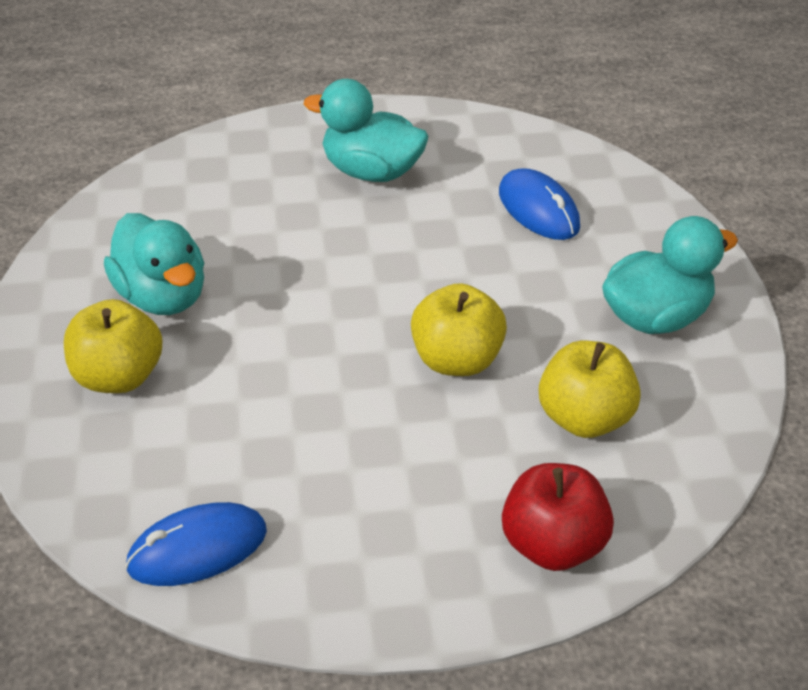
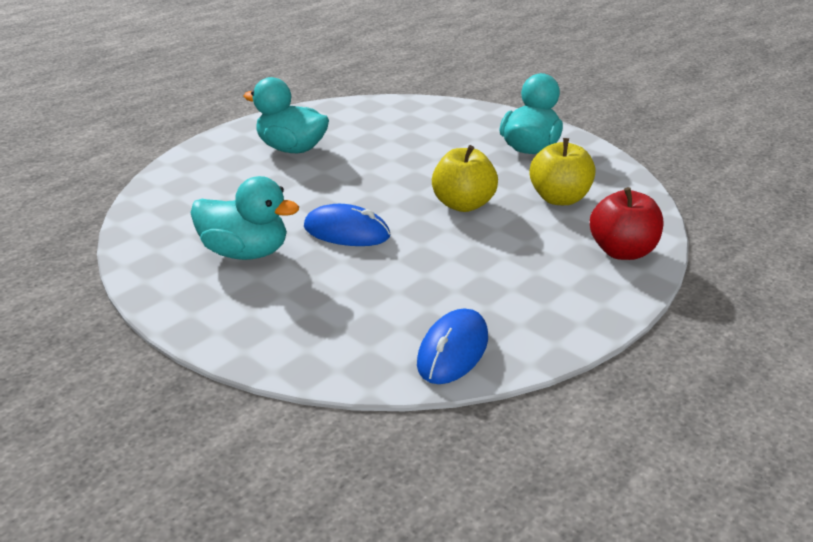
camera: 40 degrees left, 10 degrees down
yellow apple [64,299,163,393] -> none
turquoise duck [304,79,428,182] -> turquoise duck turned 45 degrees clockwise [244,77,329,153]
blue mouse [499,168,580,240] -> blue mouse moved to [304,204,390,246]

